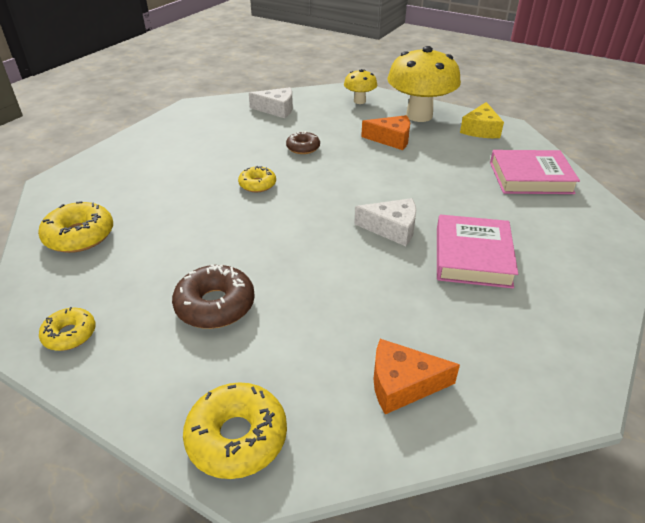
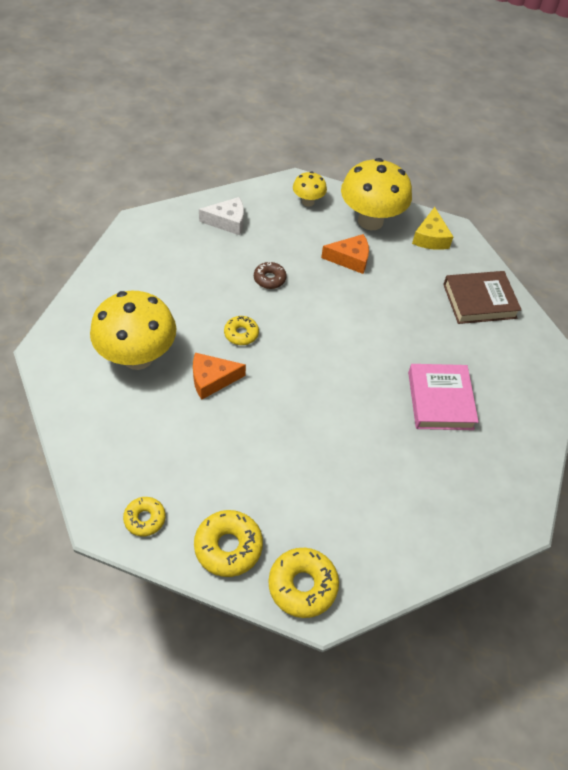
camera: 15 degrees left, 15 degrees up
yellow donut [38,201,113,253] -> yellow donut moved to [194,510,263,577]
brown donut [172,265,255,329] -> none
white cheese [354,198,416,246] -> none
orange cheese [373,339,460,414] -> orange cheese moved to [193,353,246,400]
pink book [490,150,580,194] -> brown book [443,271,522,324]
none -> yellow mushroom [90,291,176,370]

